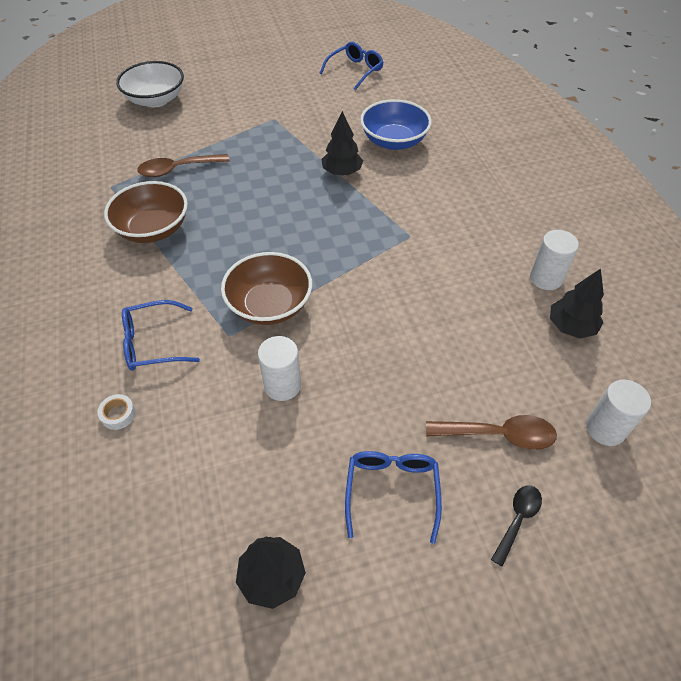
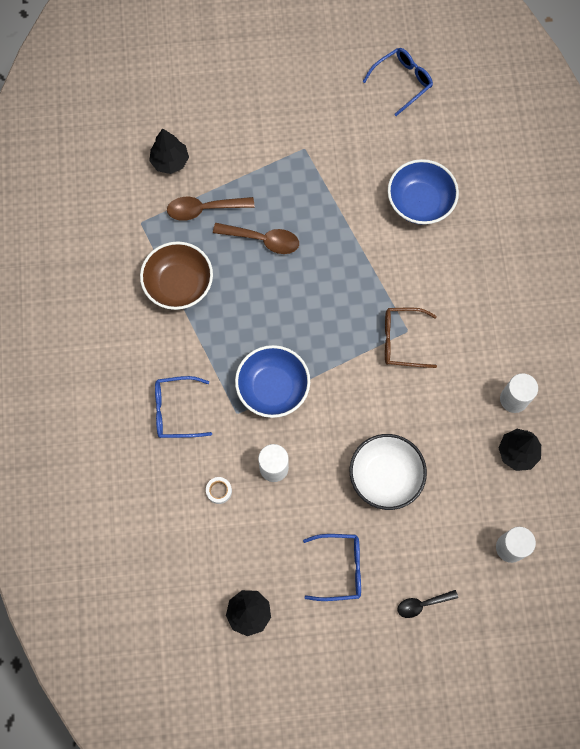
camera: 10 degrees right, 20 degrees up
white tape [97,394,136,430] -> white tape moved to [206,477,232,504]
white bowl [116,61,184,107] -> white bowl moved to [350,434,427,510]
brown bowl [221,252,312,325] -> blue bowl [235,345,310,418]
black tree [321,111,363,175] -> black tree moved to [149,128,189,174]
blue glasses [345,451,442,544] -> blue glasses turned 75 degrees clockwise [303,534,361,601]
brown spoon [426,415,557,450] -> brown spoon moved to [213,223,299,254]
black spoon [491,485,542,567] -> black spoon turned 150 degrees counterclockwise [397,590,458,618]
none -> brown glasses [385,308,437,368]

